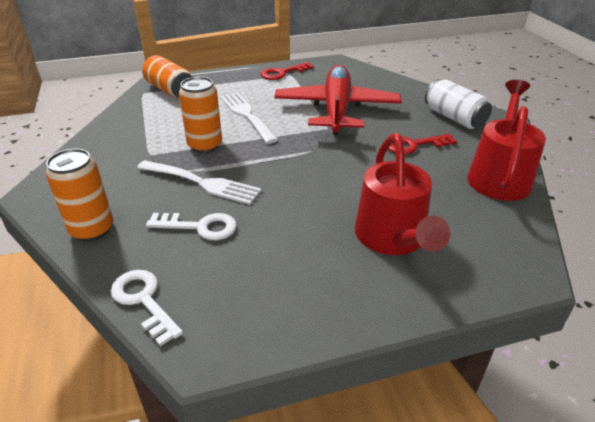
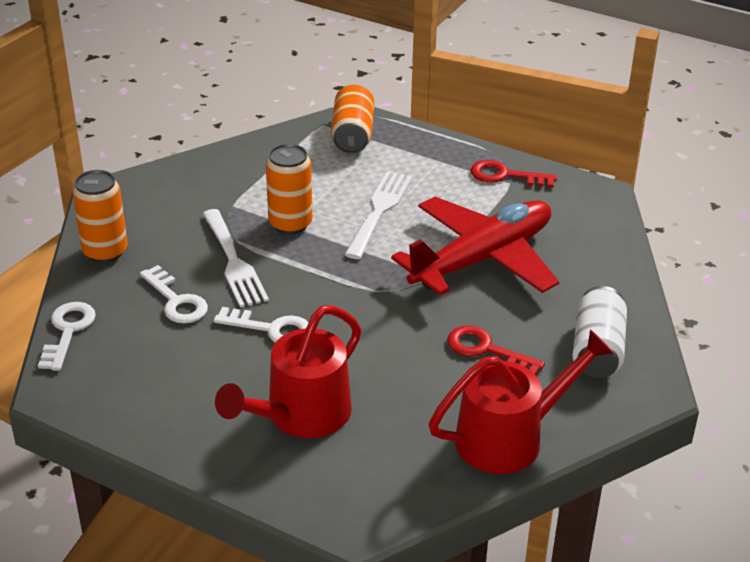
camera: 45 degrees right, 0 degrees up
none -> white key [214,307,309,342]

